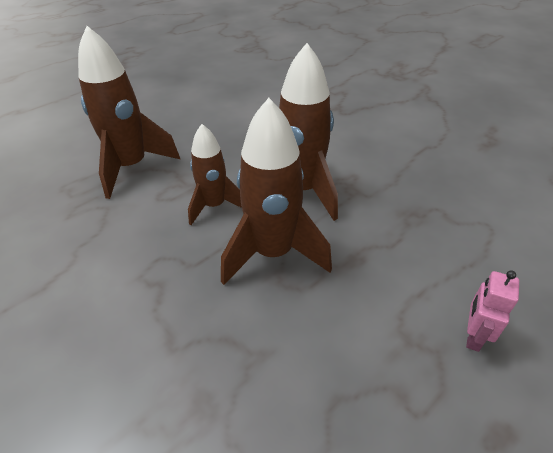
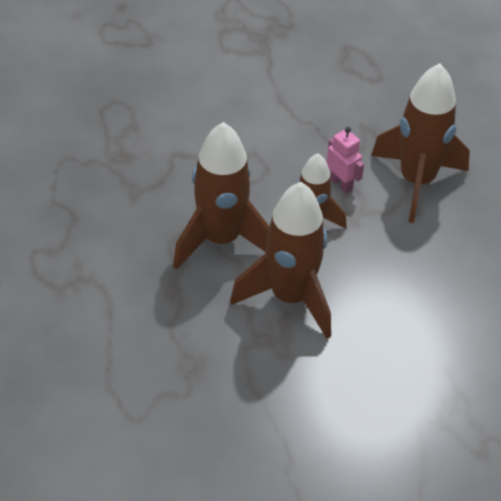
camera: 115 degrees right, 5 degrees up
pink robot [466,271,519,352] -> pink robot moved to [326,127,364,194]

